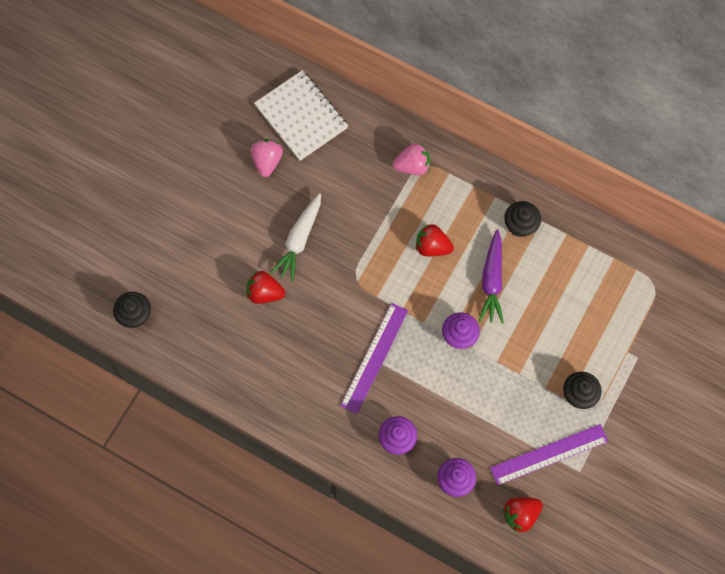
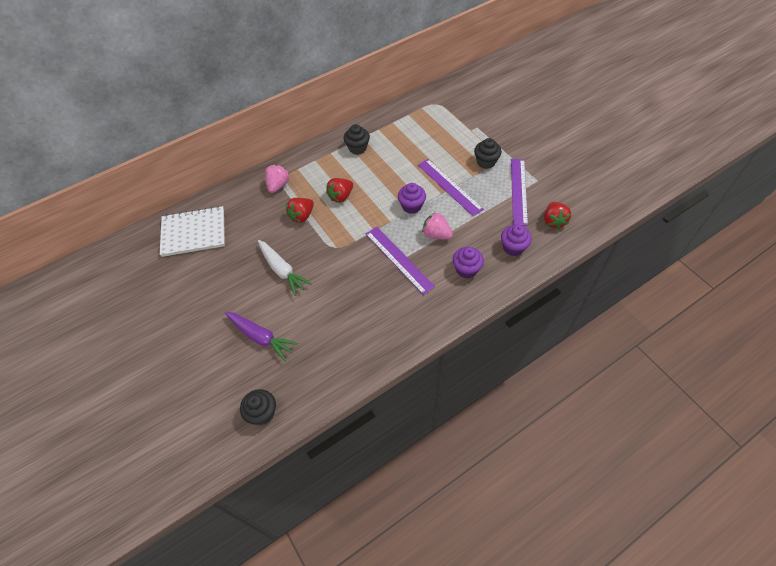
camera: 60 degrees left, 15 degrees down
red strawberry [246,271,285,304] -> red strawberry moved to [286,198,314,223]
pink strawberry [251,139,283,177] -> pink strawberry moved to [422,212,453,239]
purple carrot [479,229,504,324] -> purple carrot moved to [225,312,298,361]
none -> purple ruler [418,159,484,216]

